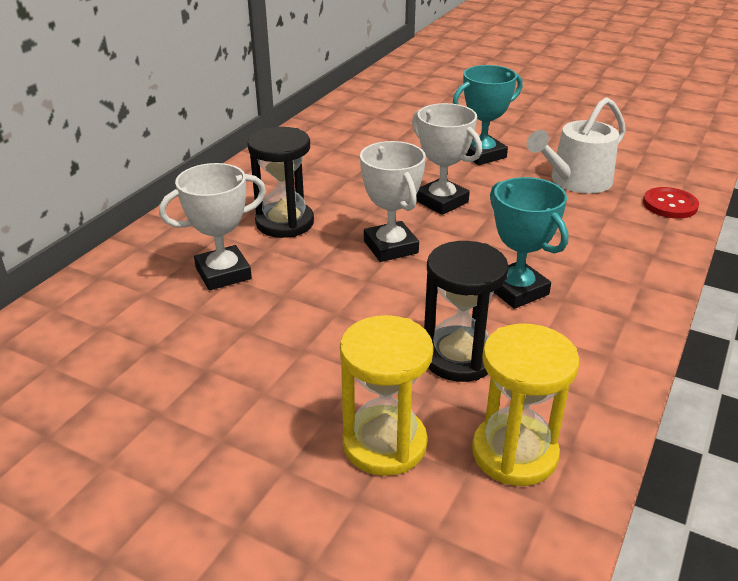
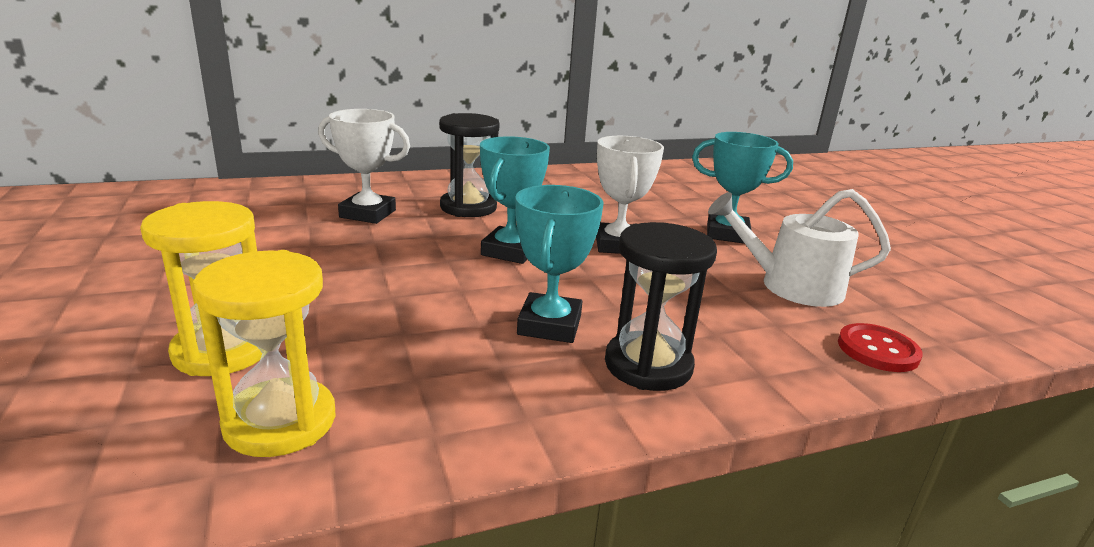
camera: 40 degrees right, 10 degrees down
white trophy [360,141,426,262] -> turquoise trophy [480,136,550,264]
black hourglass [424,241,509,382] -> black hourglass moved to [605,222,717,391]

